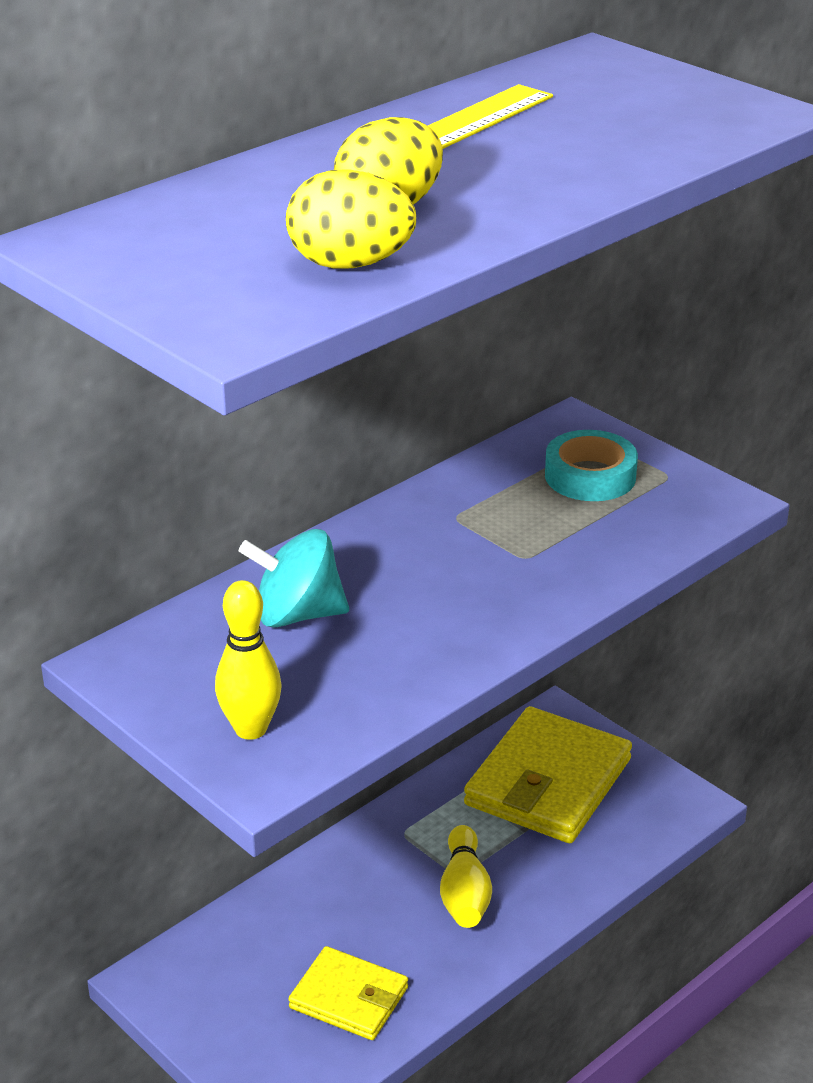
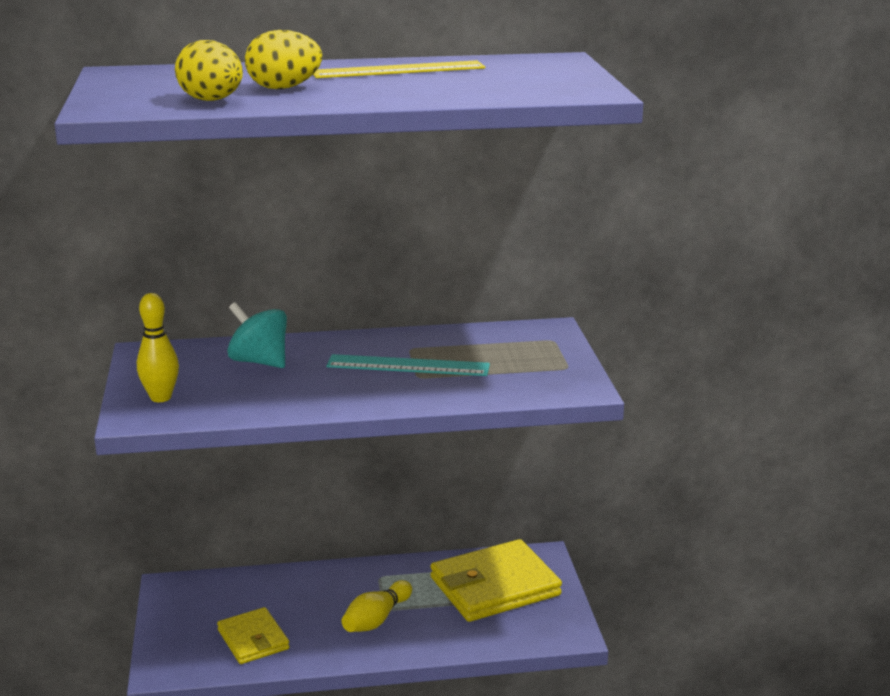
camera: 35 degrees right, 10 degrees down
turquoise tape [545,430,638,501] -> none
none -> turquoise ruler [326,354,490,376]

